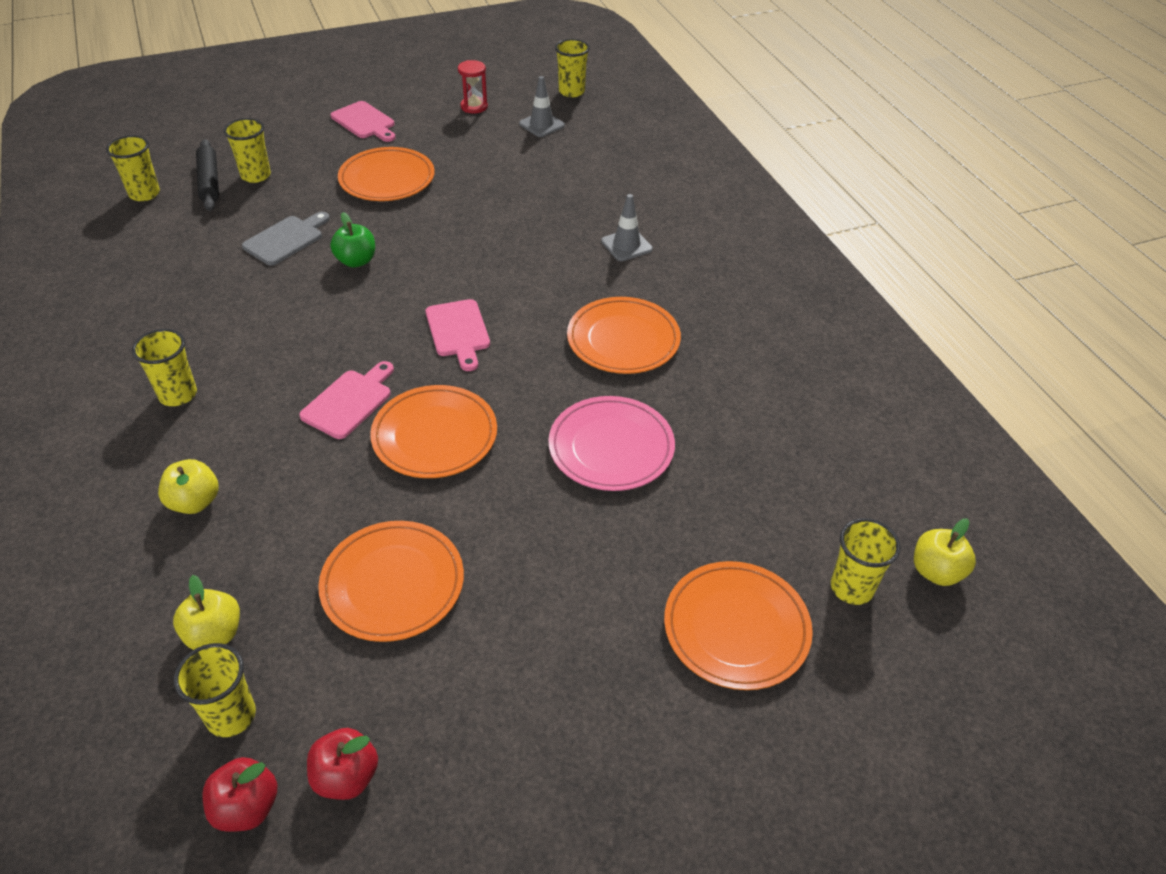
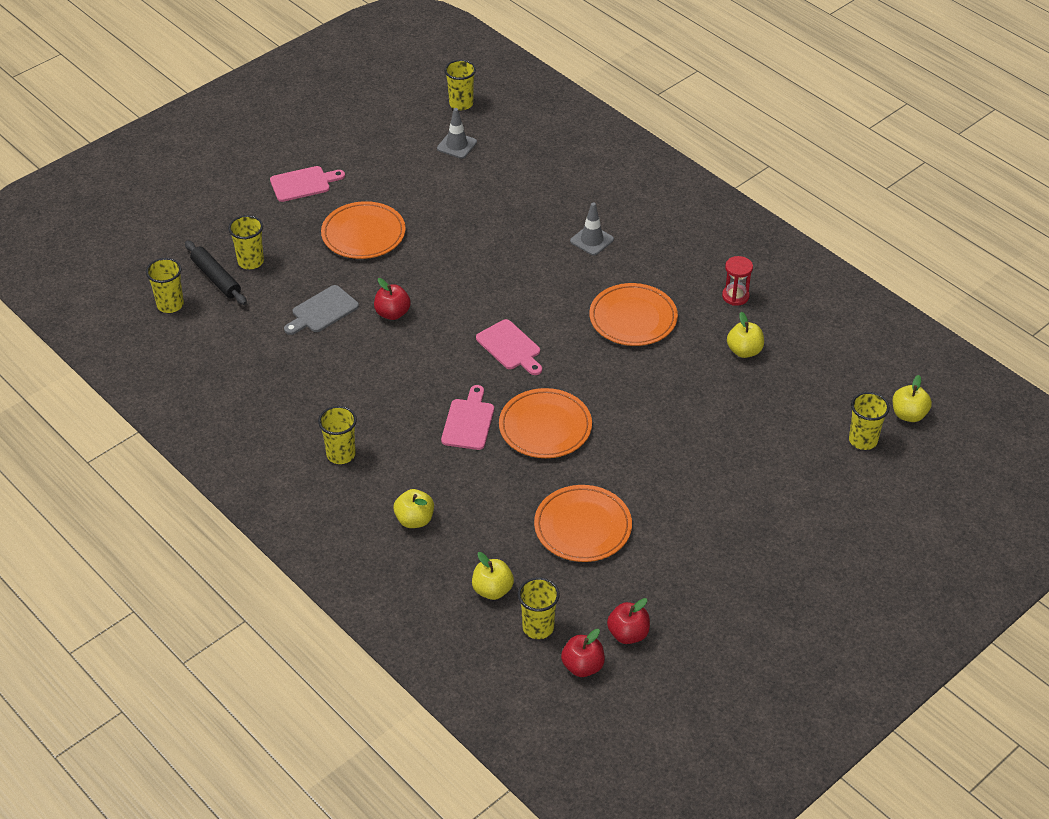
camera: 20 degrees left, 0 degrees up
grey cutting board [242,212,330,266] -> grey cutting board turned 150 degrees counterclockwise [284,285,359,335]
green apple [330,212,375,268] -> red apple [374,278,411,320]
pink cutting board [331,101,396,142] -> pink cutting board turned 45 degrees counterclockwise [270,166,345,202]
red hourglass [458,60,488,114] -> red hourglass moved to [722,256,753,306]
pink plate [548,396,675,491] -> none
orange plate [664,561,813,690] -> none
none -> yellow apple [727,312,764,358]

